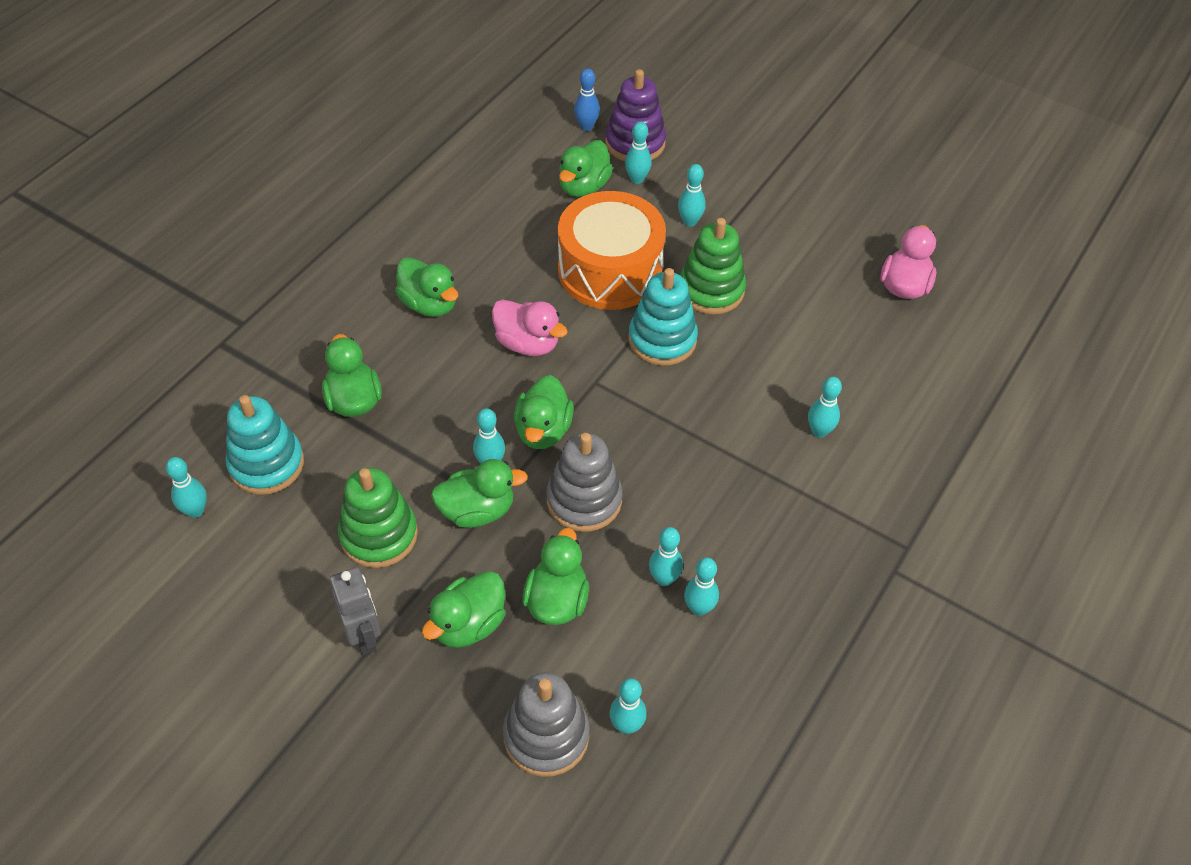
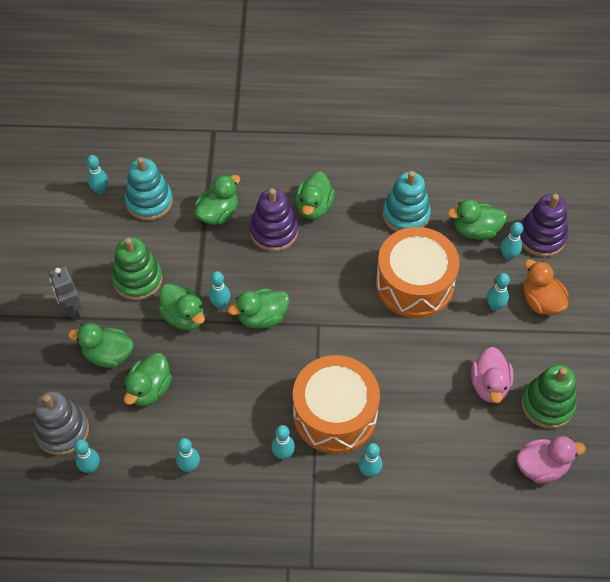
camera: 60 degrees right, 5 degrees up
grey robot [330,567,381,656] -> grey robot turned 120 degrees clockwise [49,266,82,322]
pink duck [492,299,568,356] -> pink duck moved to [471,347,513,403]
green duck [522,528,589,625] -> green duck turned 135 degrees clockwise [124,353,172,406]
grey stacking toy [546,433,623,532] -> none
blue bowling pin [574,68,600,131] -> none
turquoise stacking toy [628,268,698,366] -> turquoise stacking toy moved to [382,171,431,232]
turquoise bowling pin [649,527,683,586] -> turquoise bowling pin moved to [271,425,295,459]
green stacking toy [680,218,746,315] -> green stacking toy moved to [522,365,576,429]
none -> purple stacking toy [250,188,298,252]
none -> orange drum [293,355,380,454]
none -> orange duck [524,259,569,315]

